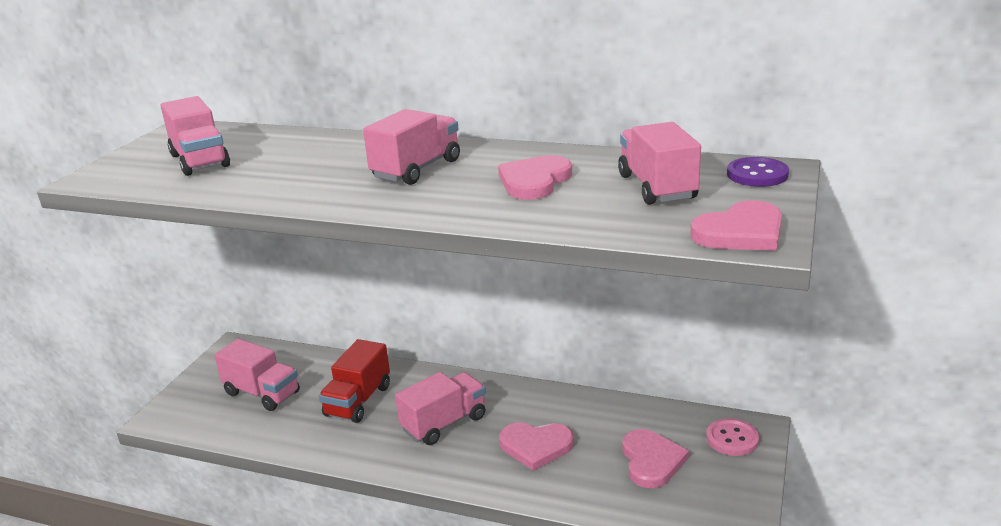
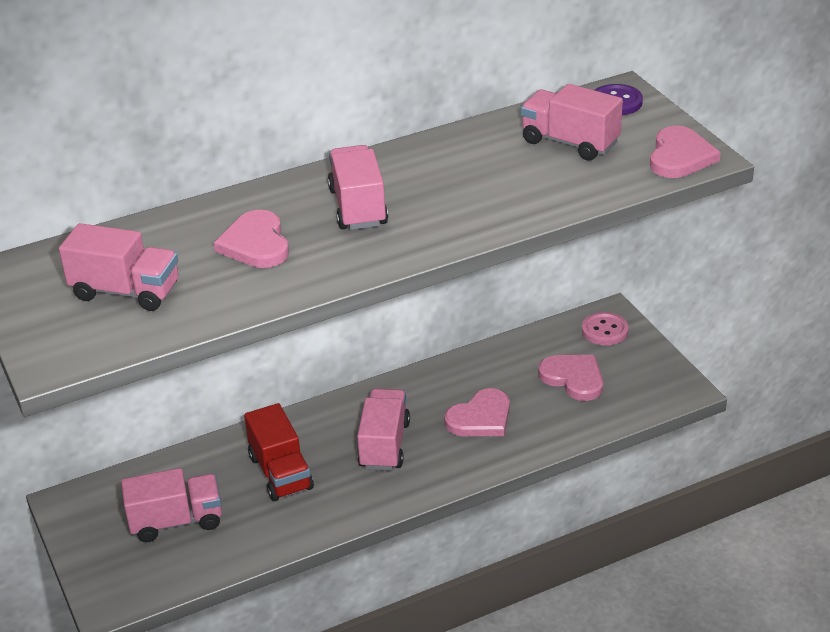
camera: 45 degrees left, 10 degrees up
pink heart [498,155,572,200] -> pink heart moved to [214,210,289,268]

